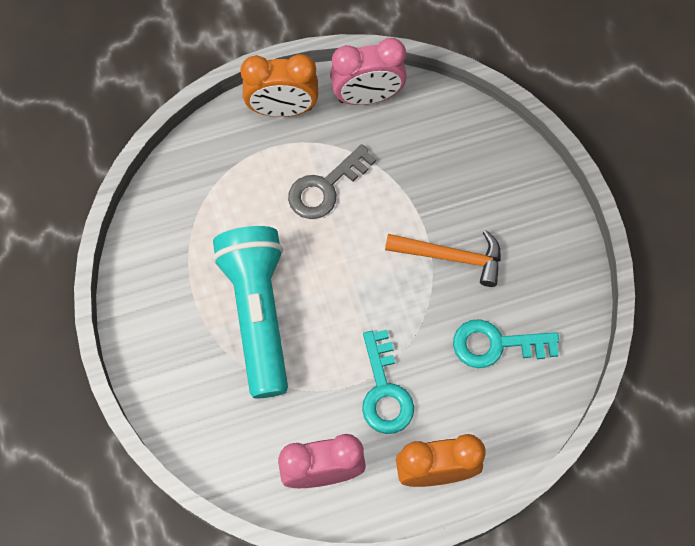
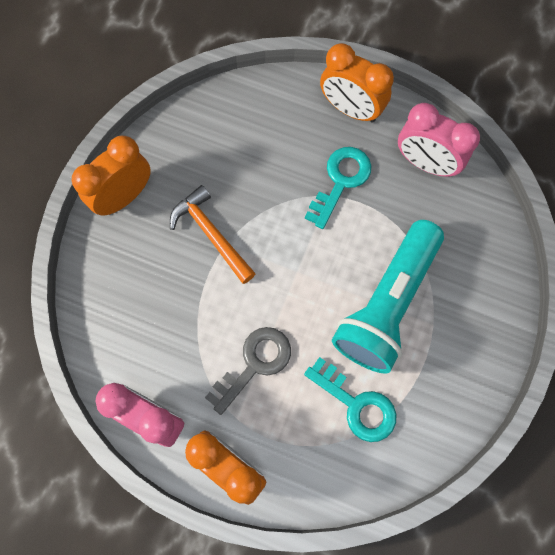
camera: 140 degrees left, 5 degrees up
grey key [288,144,376,219] -> grey key turned 45 degrees counterclockwise [205,327,291,415]
turquoise key [453,319,559,368] -> turquoise key moved to [304,357,397,442]
none -> orange clock [72,135,151,216]

